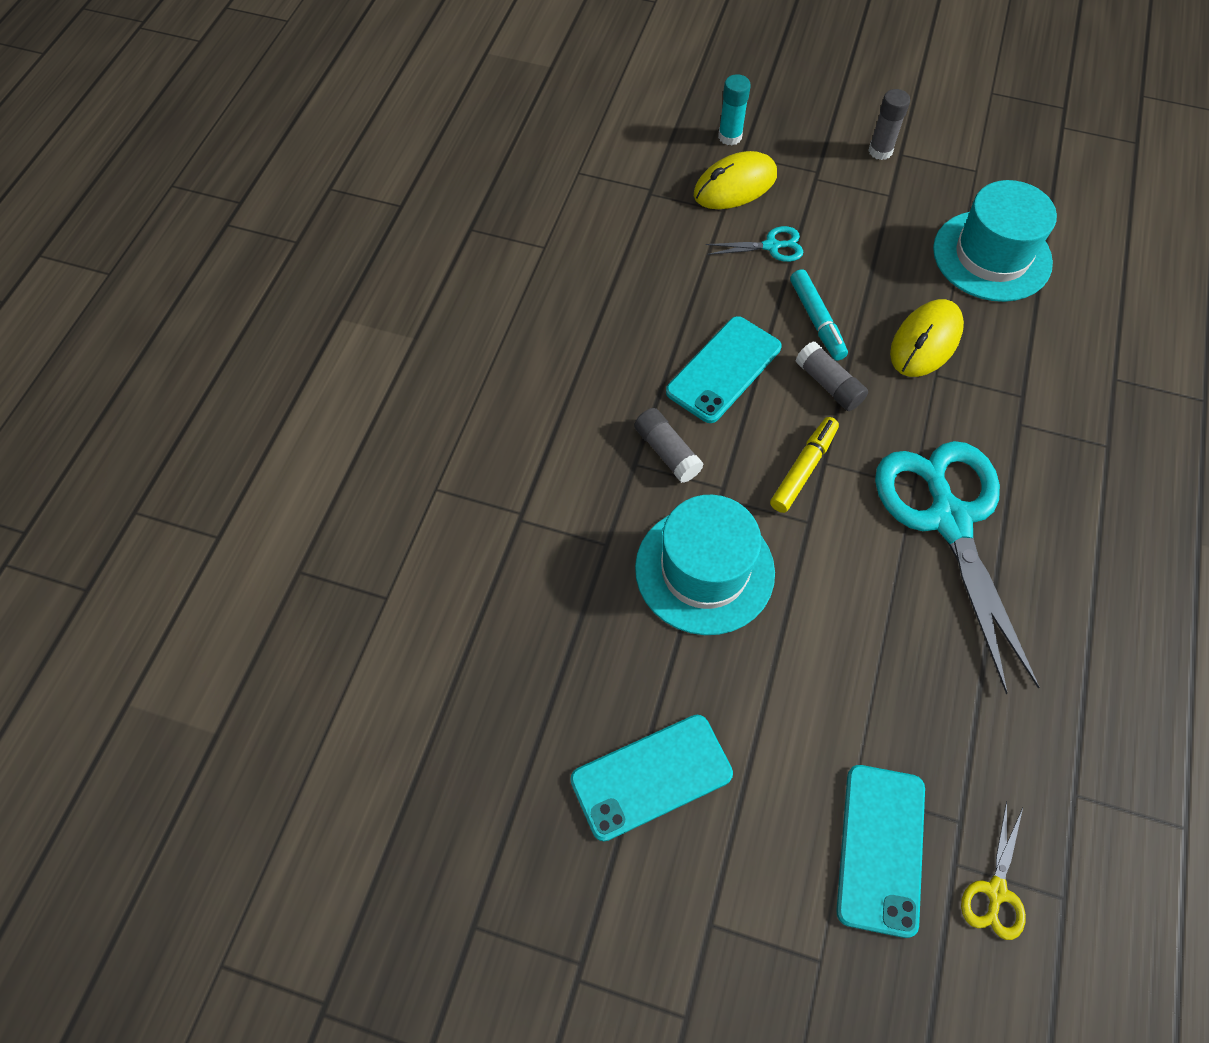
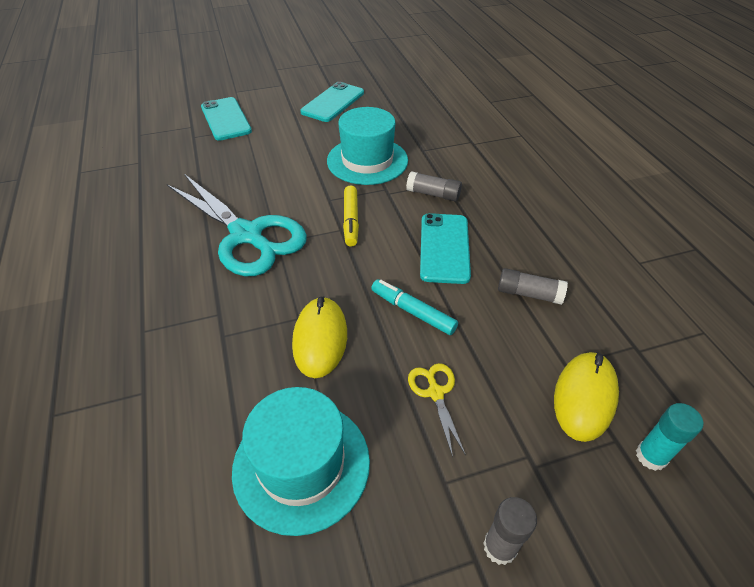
camera: 145 degrees right, 15 degrees down
turquoise scissors [706,226,803,262] -> none
grey glue stick [796,341,868,411] -> grey glue stick moved to [498,268,568,305]
yellow scissors [961,801,1026,940] -> yellow scissors moved to [408,363,466,457]

